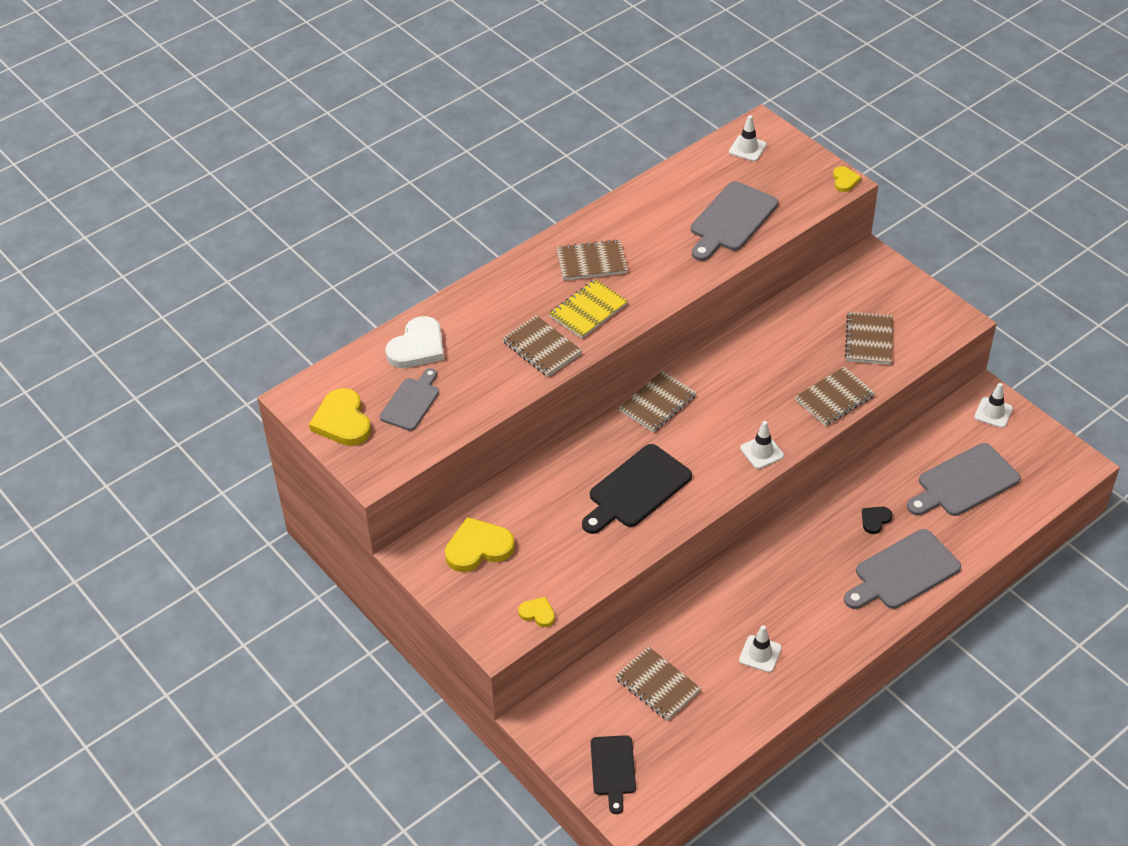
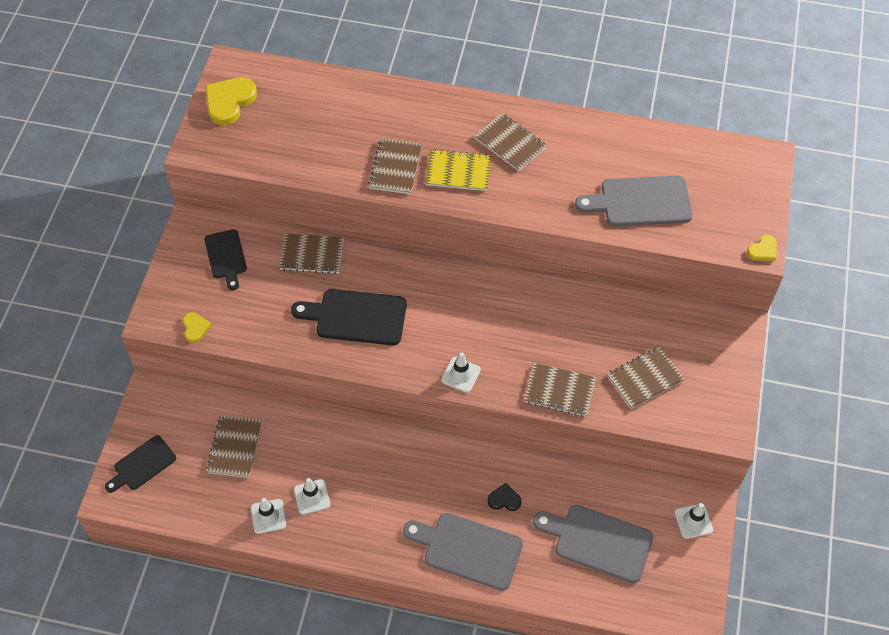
camera: 50 degrees right, 10 degrees up
grey cutting board [380,368,439,431] -> none
white heart [385,316,444,368] -> none
yellow heart [445,517,515,572] -> black cutting board [204,229,247,290]
brown notebook [619,371,697,433] -> brown notebook moved to [279,233,345,274]
white traffic cone [729,115,767,161] -> white traffic cone moved to [251,498,286,534]

